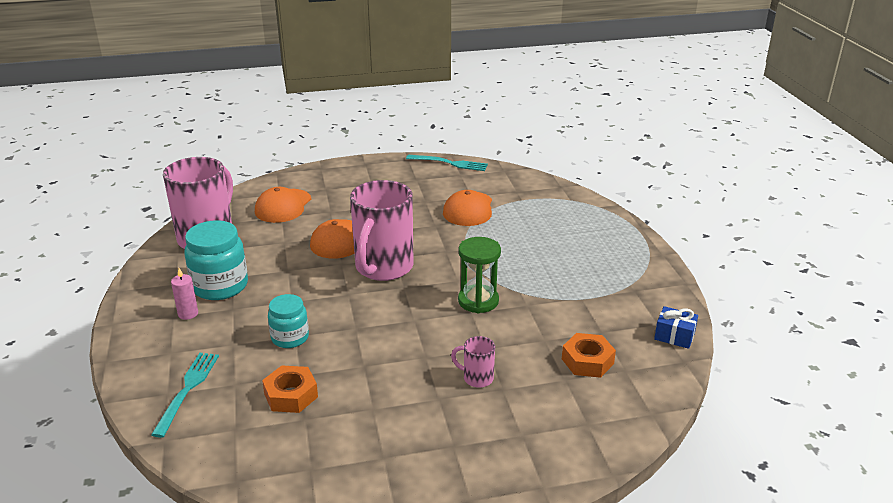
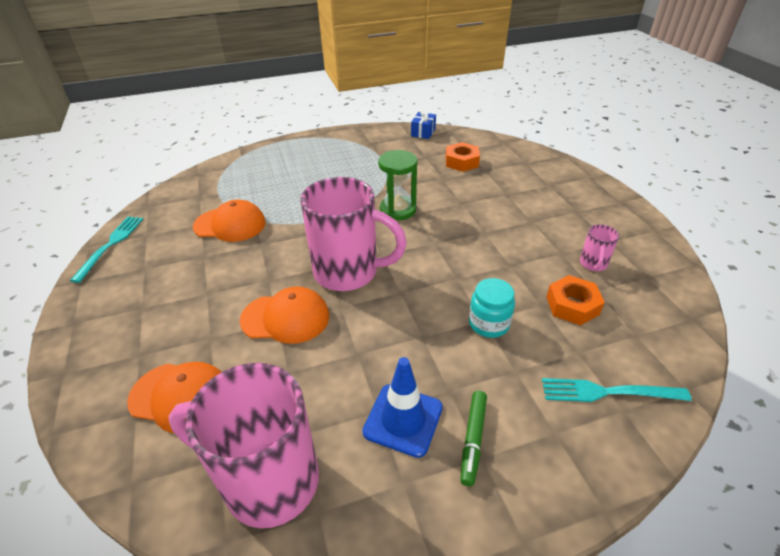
camera: 95 degrees left, 10 degrees up
pink candle [171,268,198,320] -> green marker [460,391,487,486]
turquoise jar [185,220,248,300] -> blue traffic cone [362,357,443,458]
pink mug [451,336,495,388] -> pink mug moved to [580,224,619,271]

